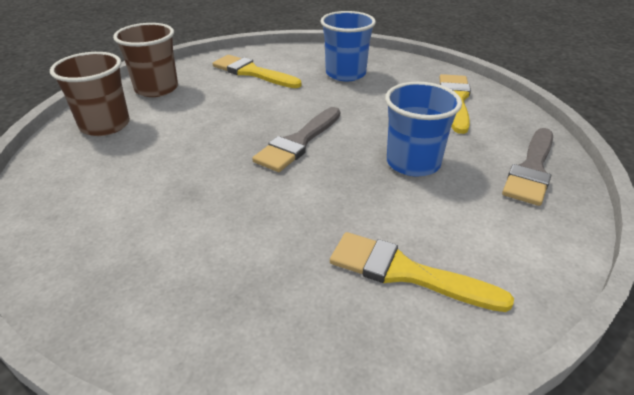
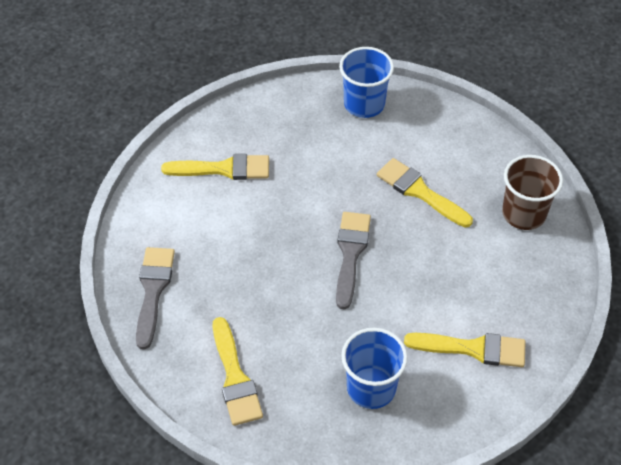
camera: 155 degrees right, 15 degrees up
brown cup [113,23,178,97] -> none
blue cup [385,82,462,176] -> blue cup moved to [339,47,394,118]
none -> yellow brush [377,158,473,227]

